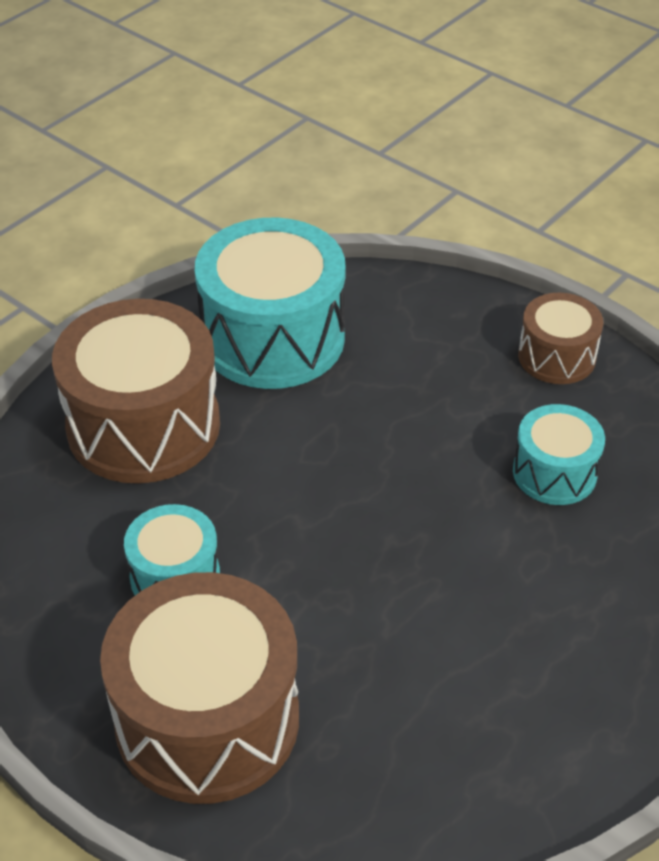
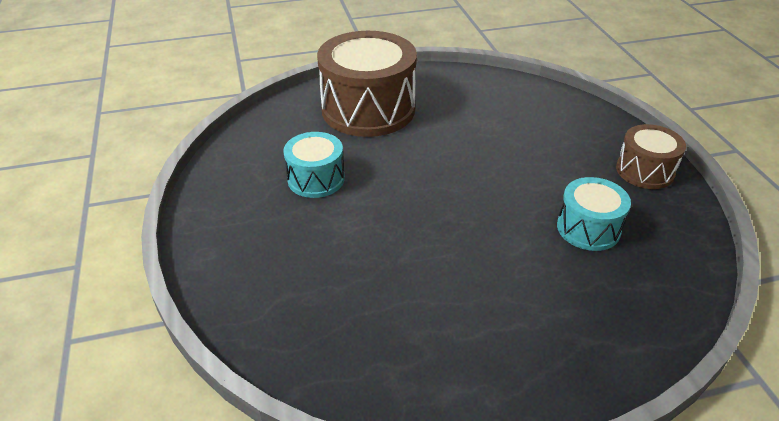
camera: 35 degrees right, 5 degrees down
brown drum [100,572,299,804] -> none
turquoise drum [195,217,346,389] -> none

